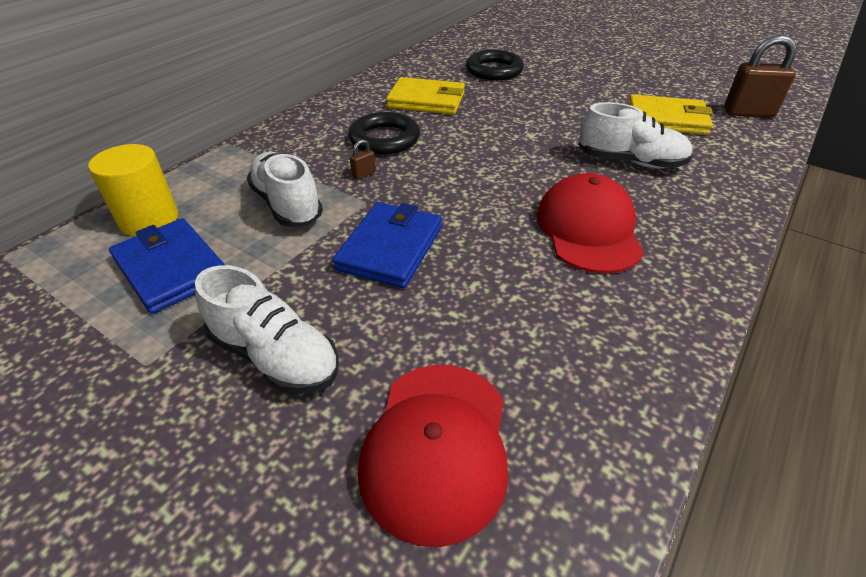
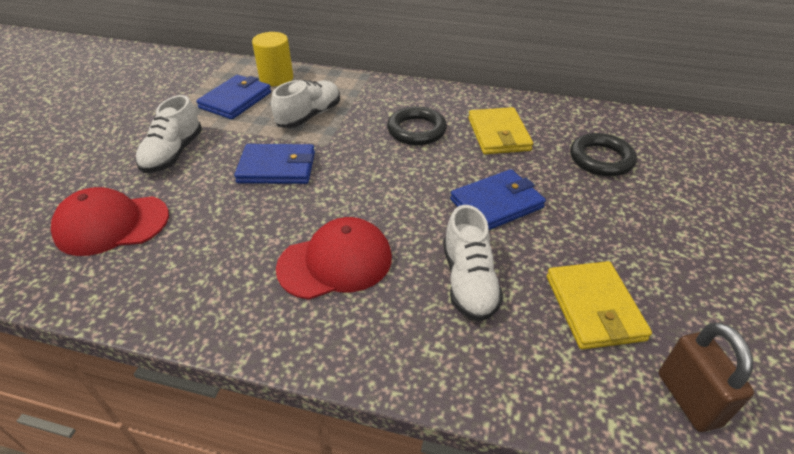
camera: 70 degrees right, 0 degrees up
brown padlock [350,139,376,180] -> none
none -> blue wallet [450,169,546,230]

